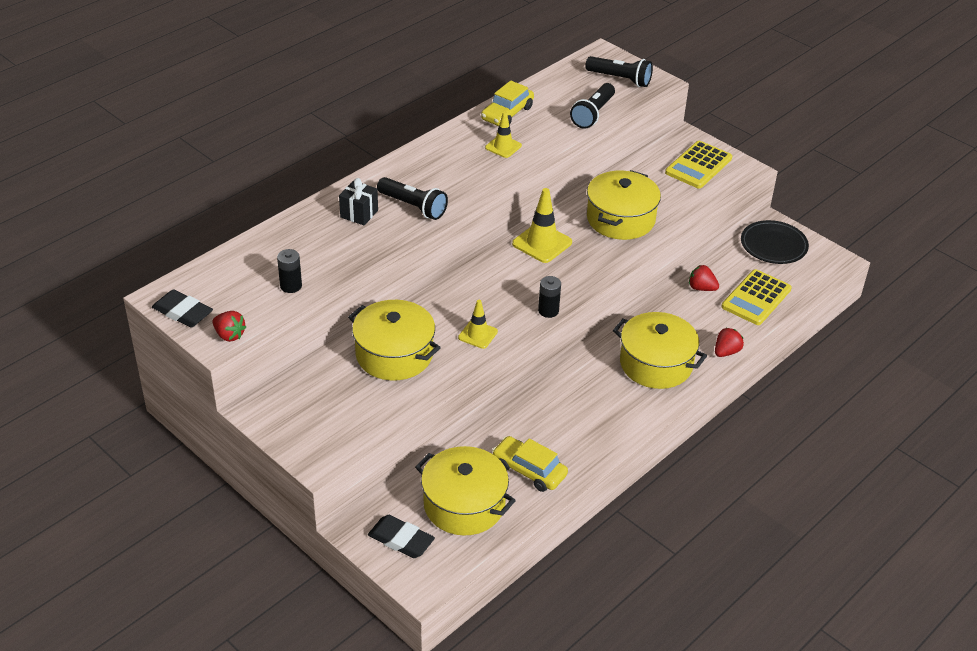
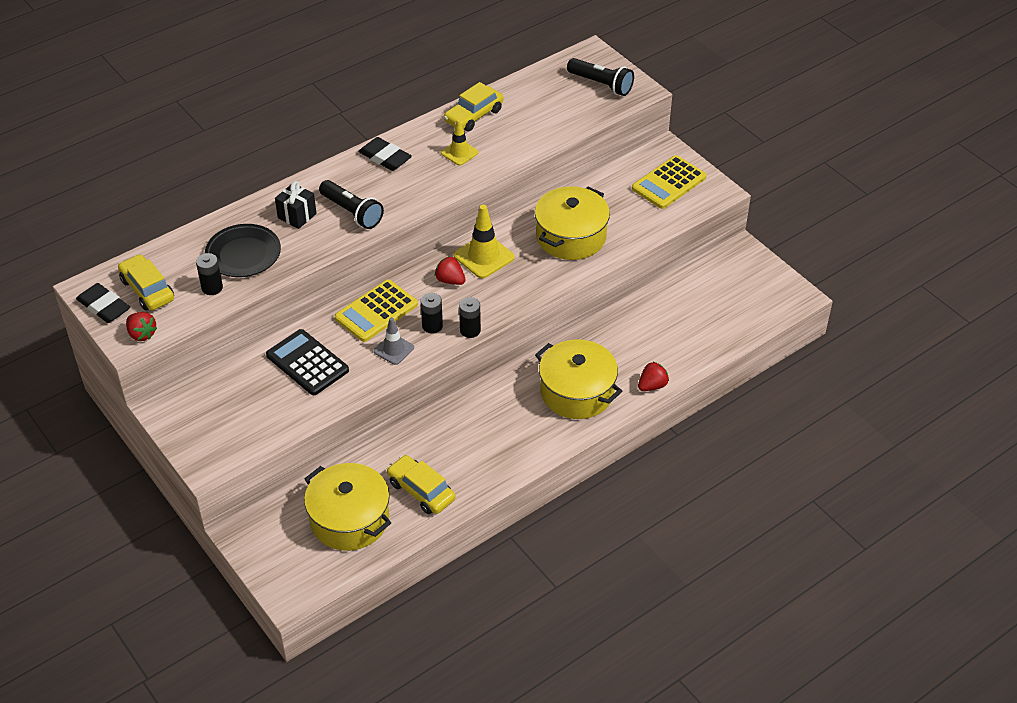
camera: 10 degrees right, 5 degrees up
yellow pot [348,300,441,381] -> black calculator [266,329,349,395]
black eraser [368,515,435,558] -> black eraser moved to [358,137,412,171]
yellow traffic cone [458,300,498,349] -> grey traffic cone [374,317,414,365]
black flashlight [570,83,615,129] -> none
red strawberry [689,265,719,291] -> red strawberry moved to [435,256,466,285]
yellow calculator [721,269,792,325] -> yellow calculator moved to [334,279,418,342]
black plate [741,220,809,264] -> black plate moved to [205,224,281,277]
none -> yellow car [118,254,174,311]
none -> black battery [421,293,443,334]

